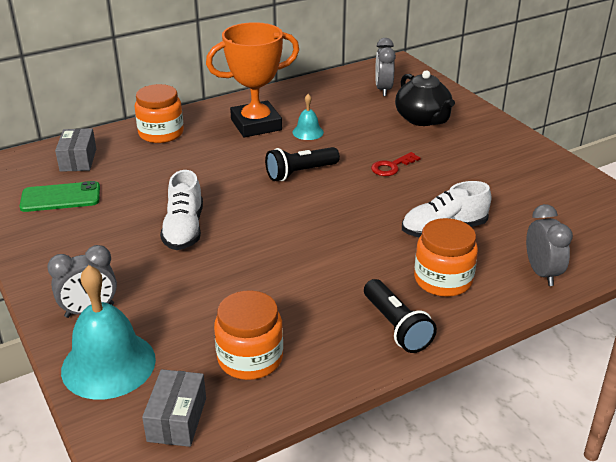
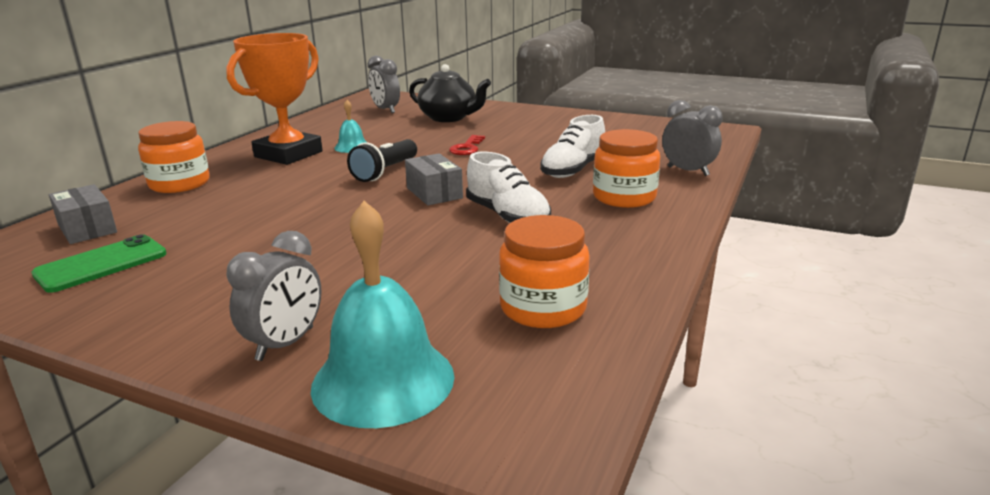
camera: 35 degrees left, 10 degrees down
grey box [142,369,206,447] -> grey box moved to [405,153,463,206]
white shoe [160,170,203,250] -> white shoe moved to [466,152,551,223]
black flashlight [364,279,437,353] -> none

